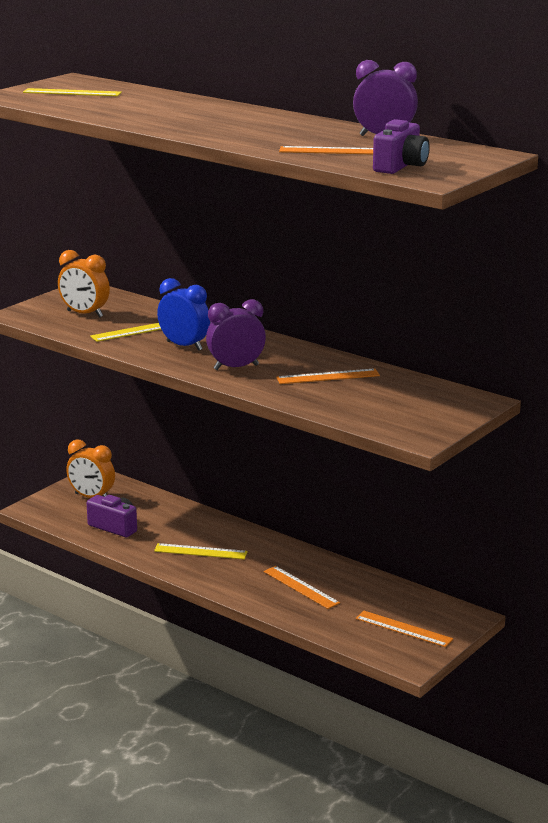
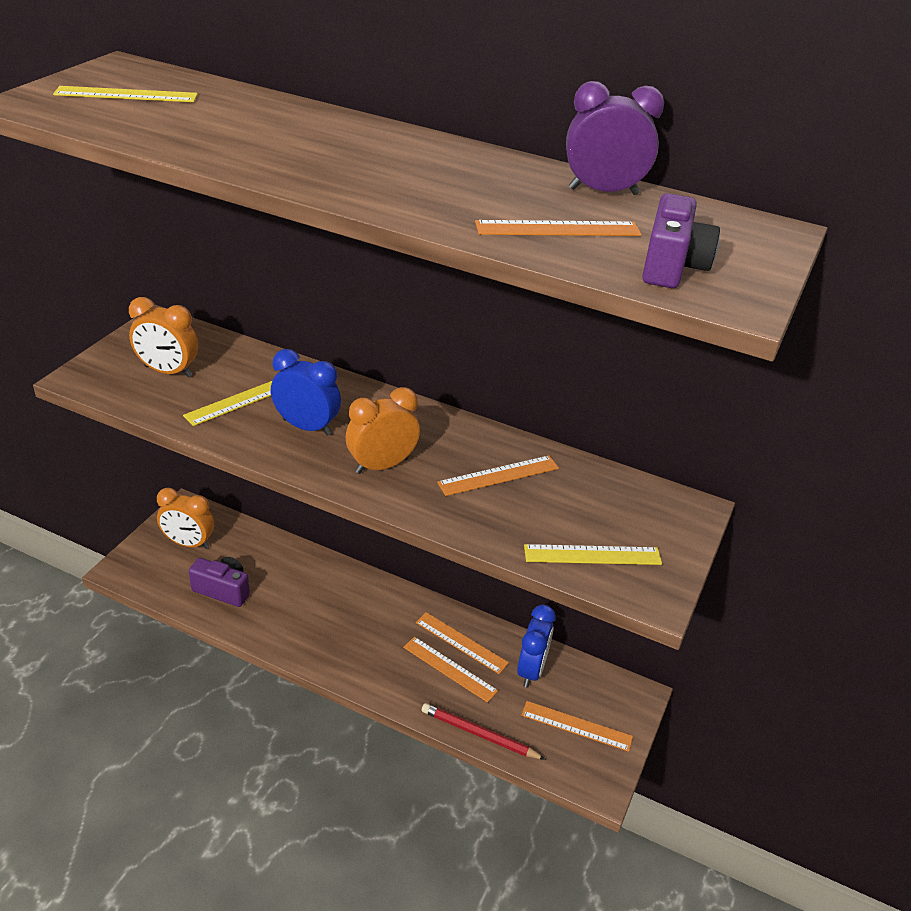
camera: 15 degrees left, 15 degrees up
yellow ruler [154,543,248,559] -> yellow ruler moved to [524,544,662,565]
purple clock [206,299,266,370] -> orange clock [346,387,420,474]
none -> orange ruler [416,612,509,674]
none -> red pencil [422,703,546,760]
none -> blue clock [517,605,556,688]

